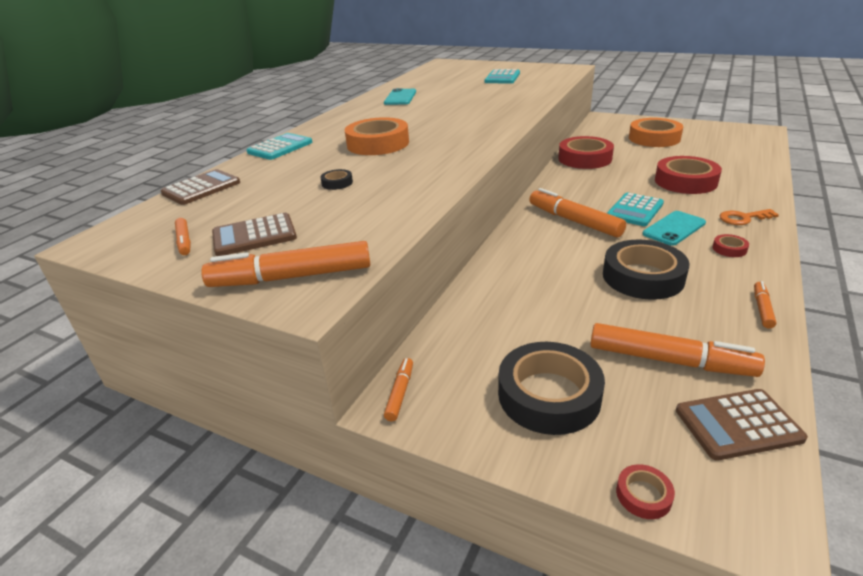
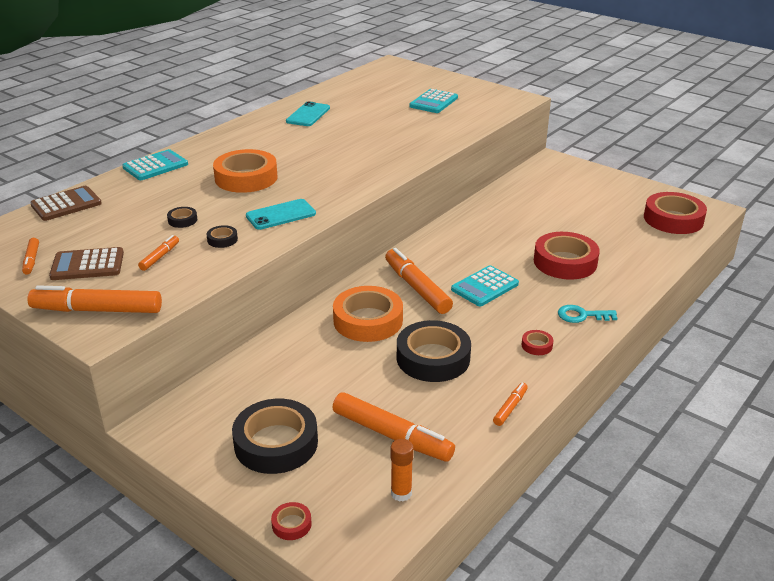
camera: 10 degrees right, 0 degrees up
orange marker [384,358,413,421] -> orange marker moved to [138,235,179,271]
red tape [558,136,614,169] -> red tape moved to [644,192,707,234]
orange tape [629,118,683,147] -> orange tape moved to [333,286,403,342]
turquoise phone [643,211,706,246] -> turquoise phone moved to [246,199,316,230]
brown calculator [676,389,808,460] -> orange glue stick [391,439,414,502]
orange key [720,209,779,225] -> turquoise key [558,305,617,323]
none -> black tape [207,225,238,248]

